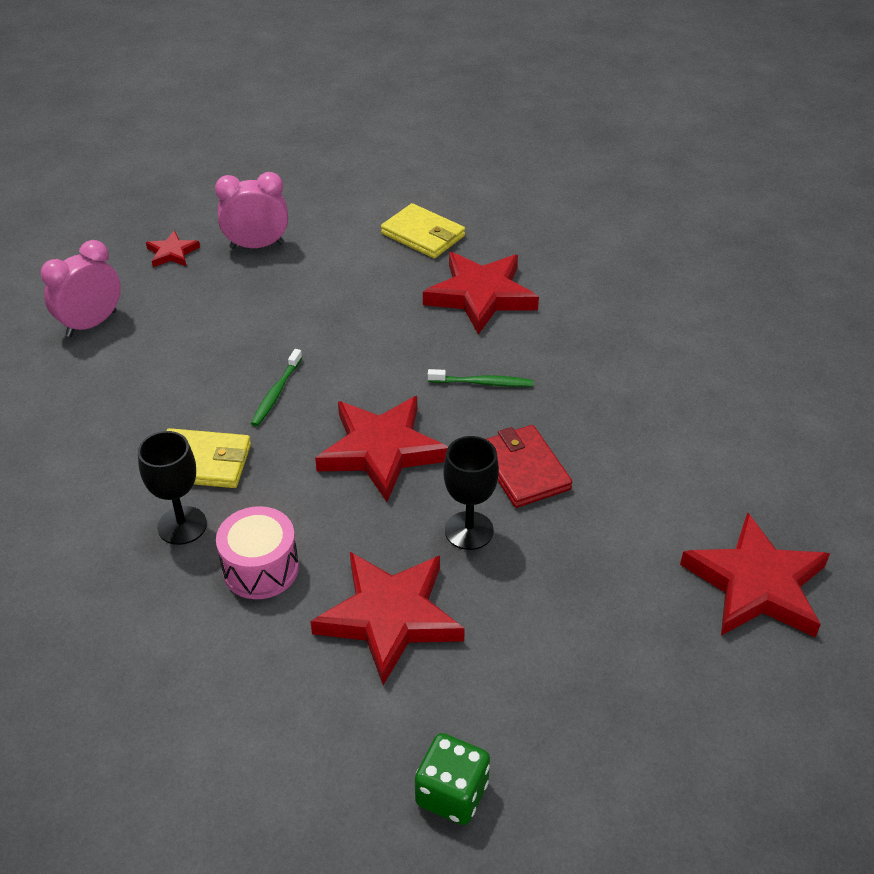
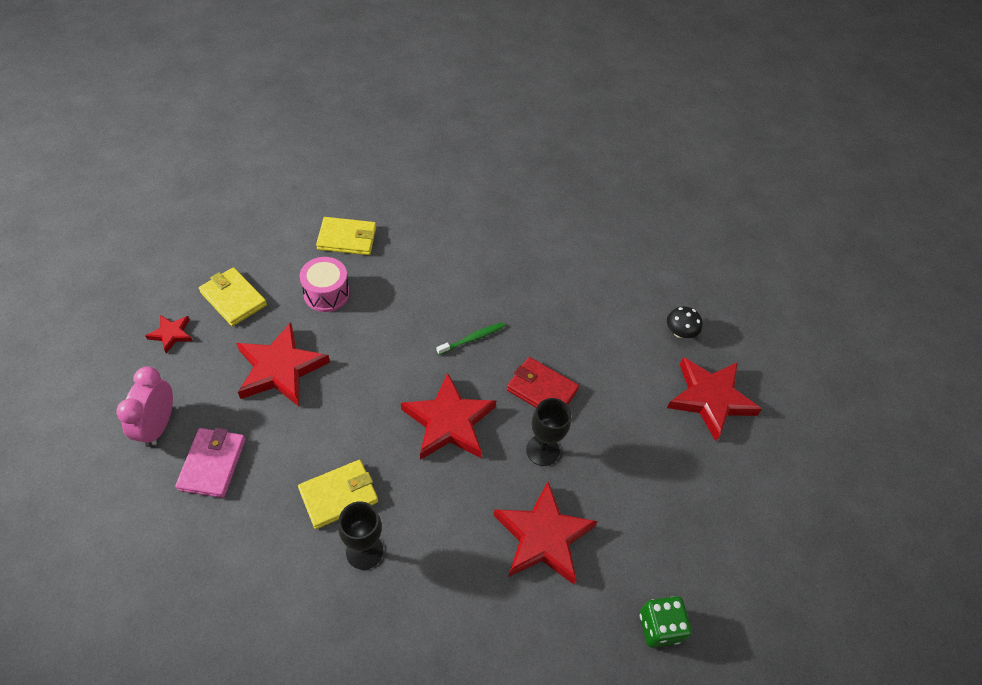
camera: 40 degrees left, 10 degrees up
pink clock [215,172,288,249] -> yellow wallet [199,267,267,326]
pink drum [216,506,299,599] -> pink drum moved to [300,257,350,312]
green toothbrush [251,349,302,426] -> none
red star [423,252,539,335] -> red star moved to [236,323,330,406]
none -> pink wallet [175,428,246,498]
none -> black mushroom [667,306,702,338]

